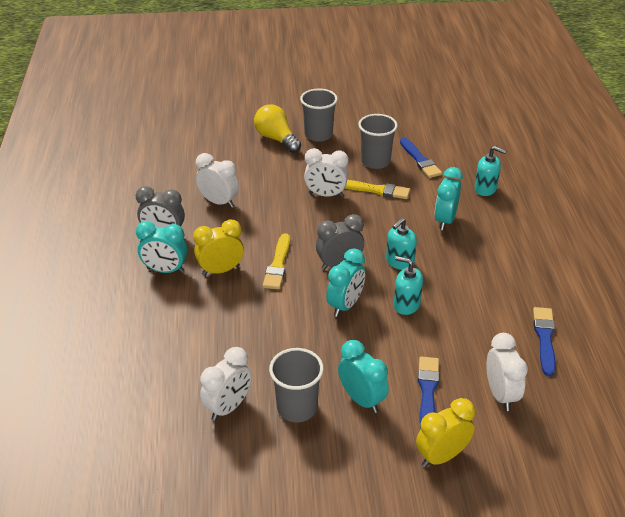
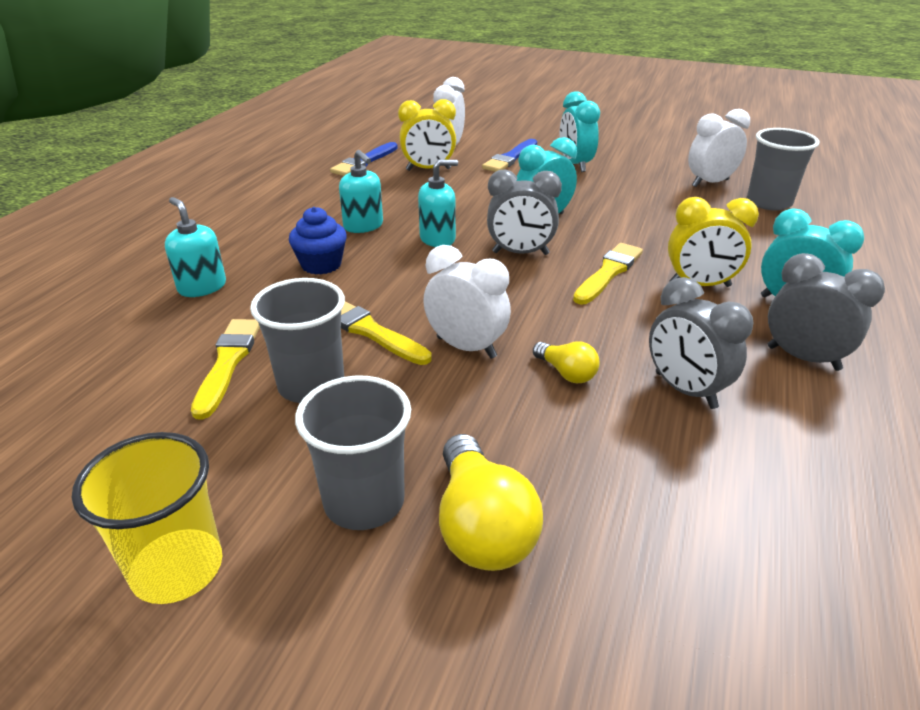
camera: 155 degrees left, 5 degrees down
white clock [196,153,239,208] -> grey clock [649,277,754,409]
grey cup [269,348,324,422] -> grey cup moved to [747,128,819,211]
turquoise soap dispenser [394,256,423,315] -> turquoise soap dispenser moved to [339,150,383,233]
blue brush [400,137,442,178] -> yellow brush [191,319,260,419]
yellow clock [416,398,475,467] -> yellow clock moved to [398,99,456,171]
turquoise clock [434,167,463,231] -> blue cupcake [289,207,347,274]
none -> yellow cup [72,432,222,604]
none -> yellow light bulb [533,341,599,383]

